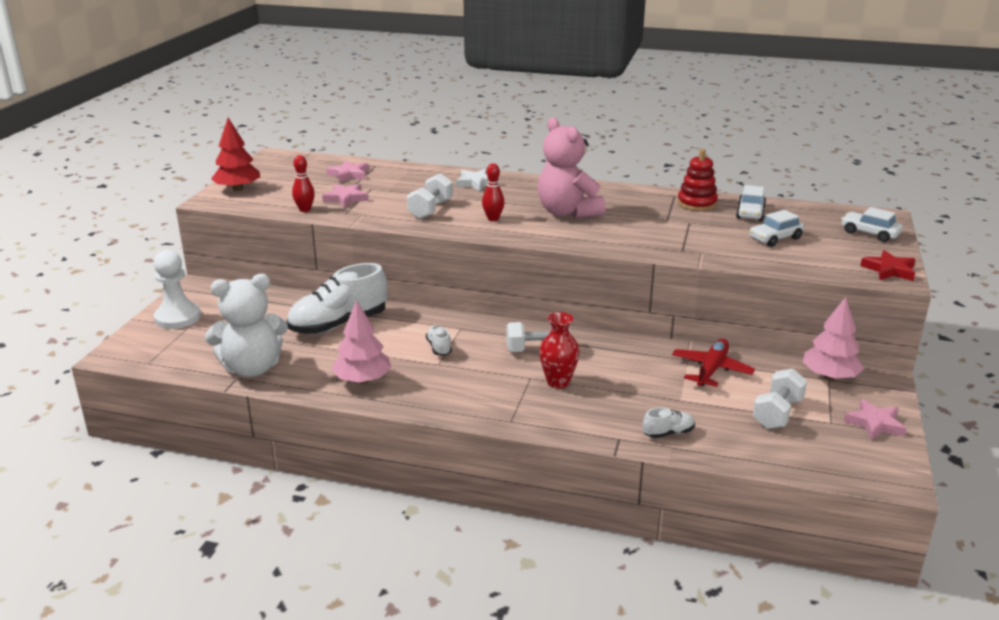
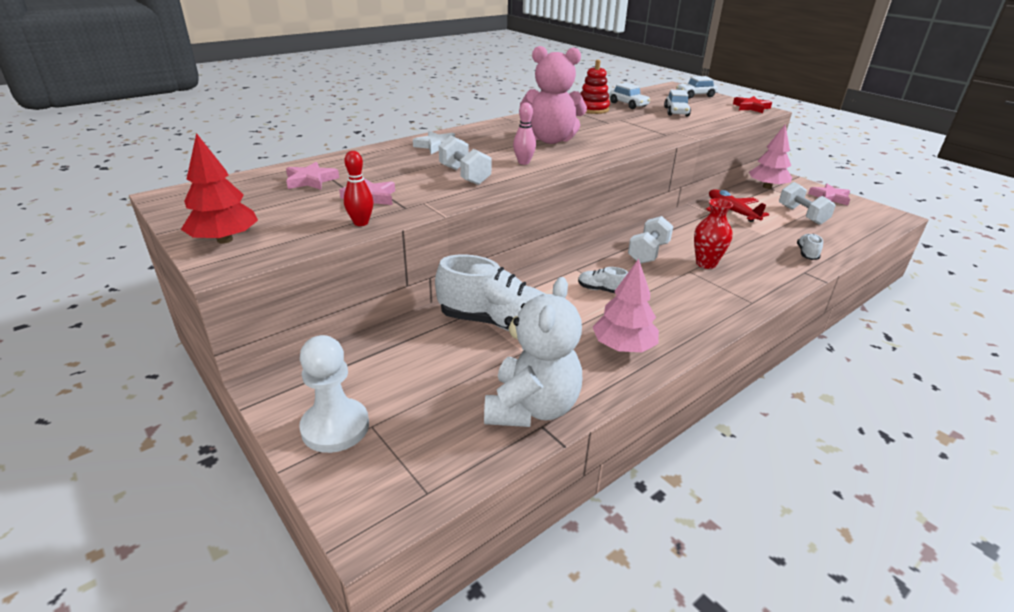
camera: 55 degrees left, 5 degrees up
white shoe [287,263,388,334] -> white shoe turned 75 degrees counterclockwise [435,255,545,331]
red bowling pin [482,163,504,221] -> pink bowling pin [513,102,536,165]

